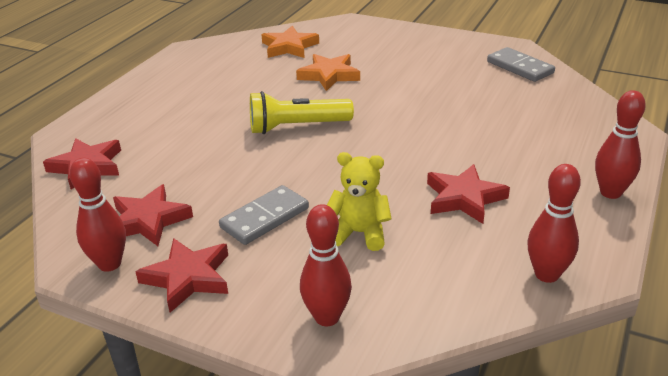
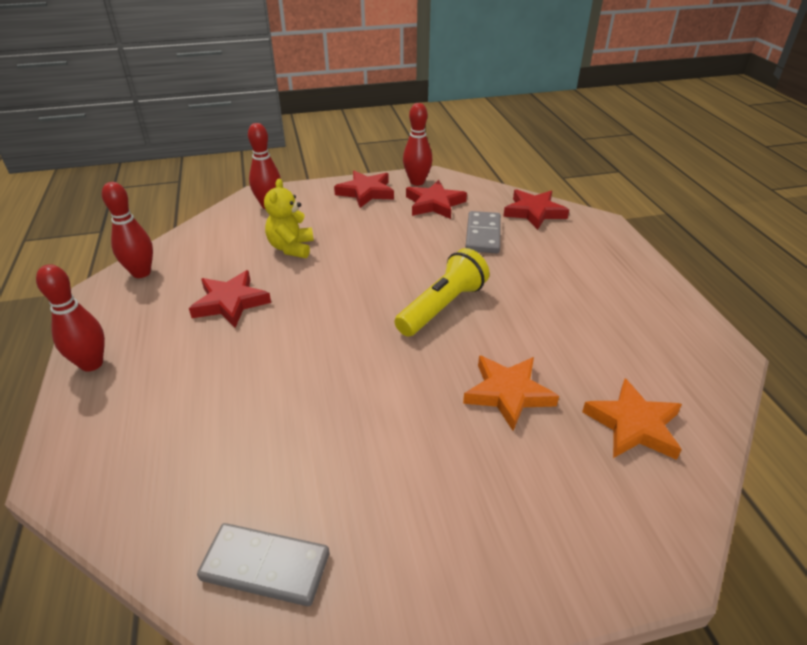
camera: 140 degrees right, 5 degrees up
grey domino [219,185,309,245] -> grey domino moved to [465,211,501,253]
yellow teddy bear [327,152,392,251] -> yellow teddy bear turned 120 degrees clockwise [264,179,314,258]

